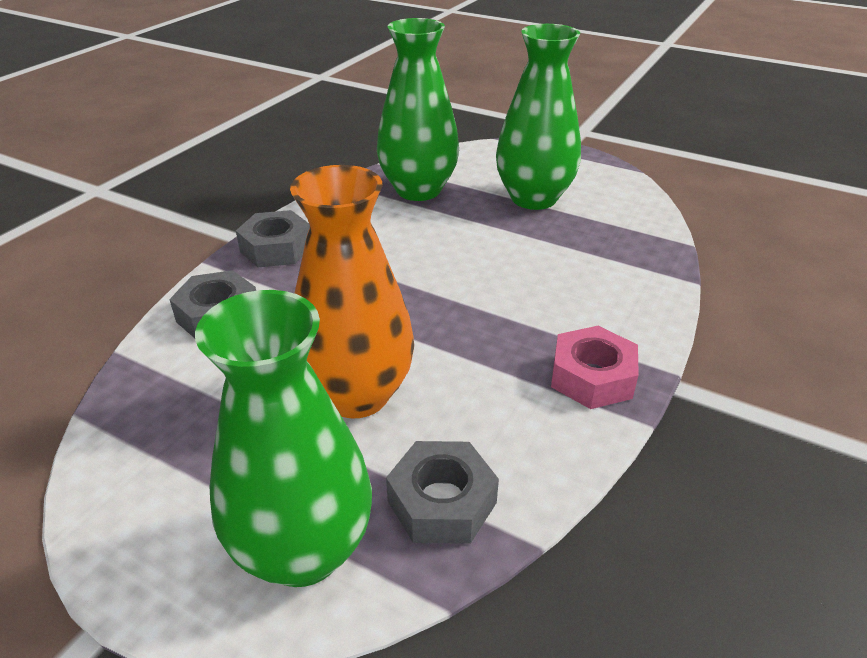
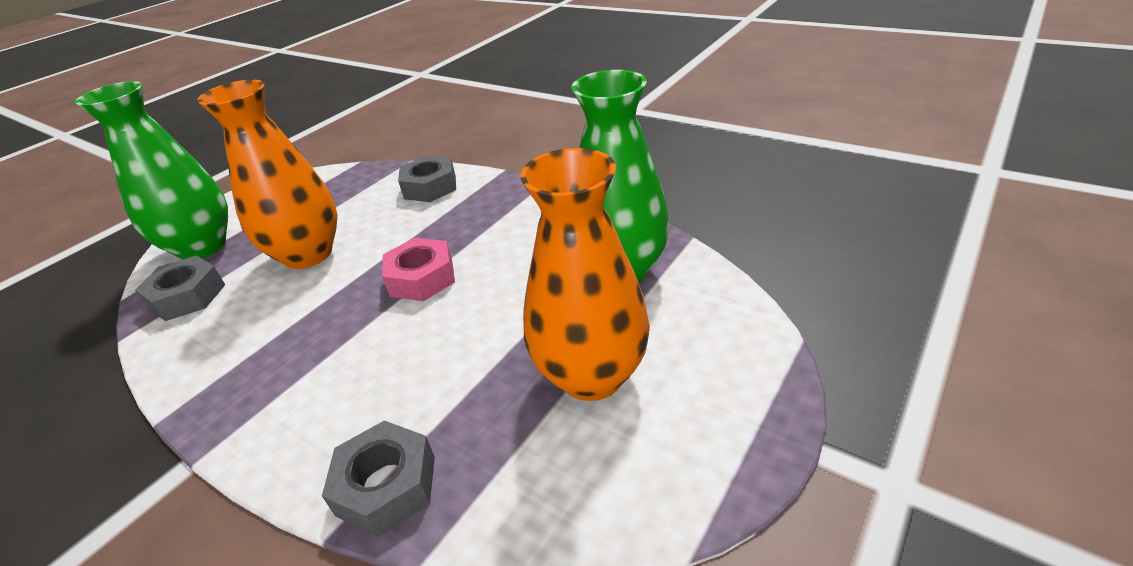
camera: 100 degrees right, 0 degrees up
grey nut [236,210,310,267] -> grey nut moved to [322,420,435,536]
green vase [496,24,581,210] -> orange vase [520,148,650,401]
pink nut [551,326,639,409] -> pink nut moved to [382,238,455,301]

